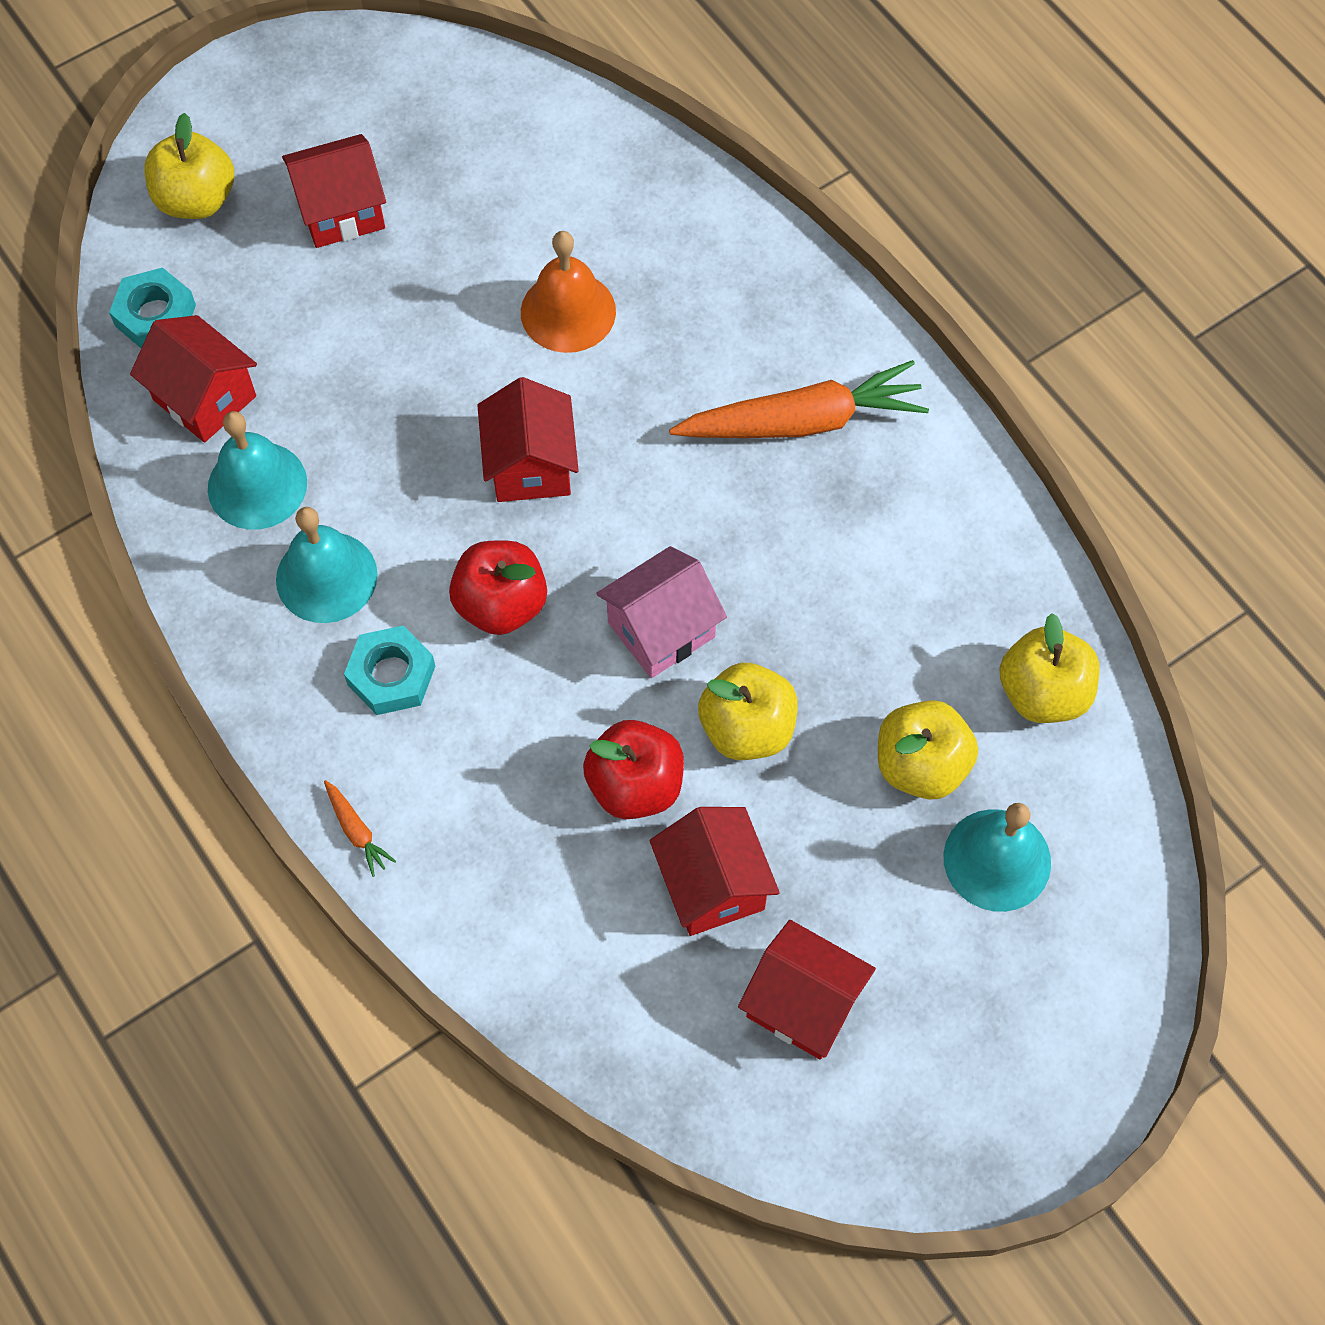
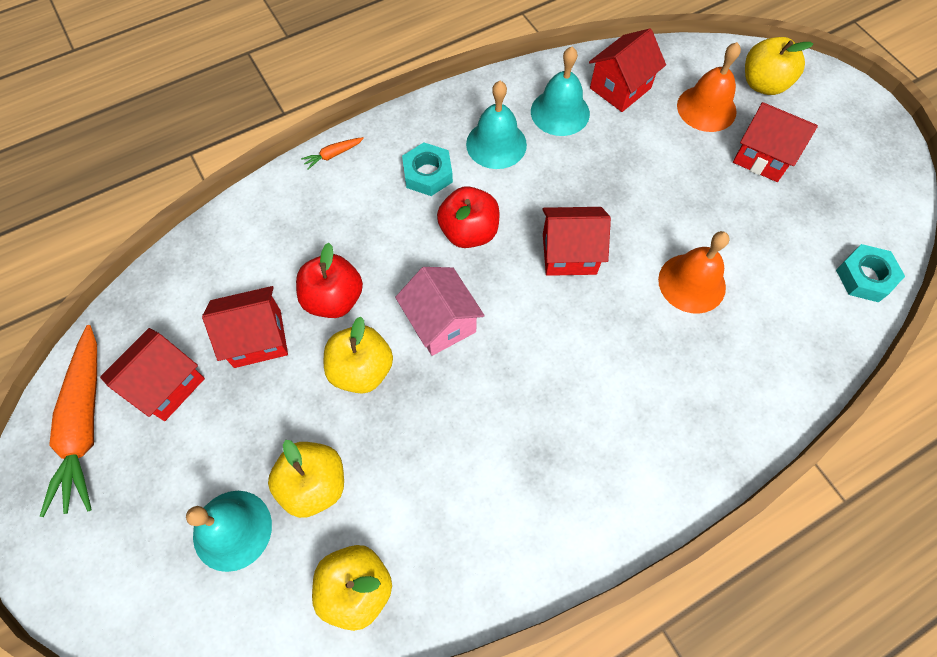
camera: 95 degrees right, 0 degrees up
turquoise nut [109,267,196,348] -> turquoise nut moved to [836,244,905,302]
red house [282,134,386,248] -> red house turned 45 degrees counterclockwise [733,102,818,182]
orange carrot [669,360,929,438] -> orange carrot moved to [40,325,97,517]
none -> orange bell [677,42,741,132]

